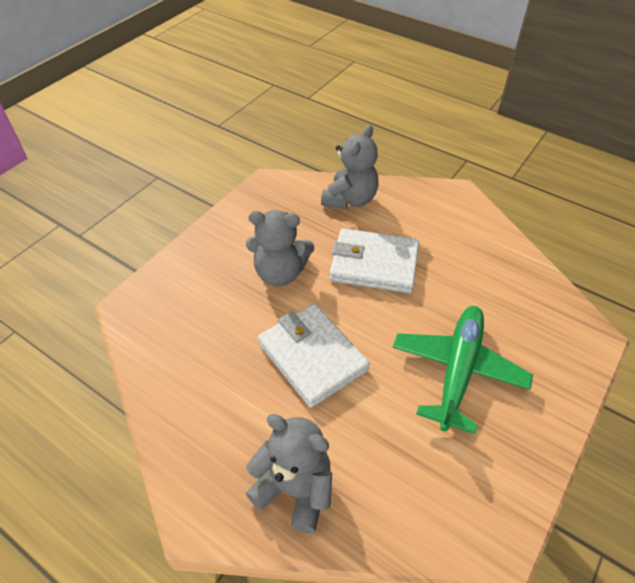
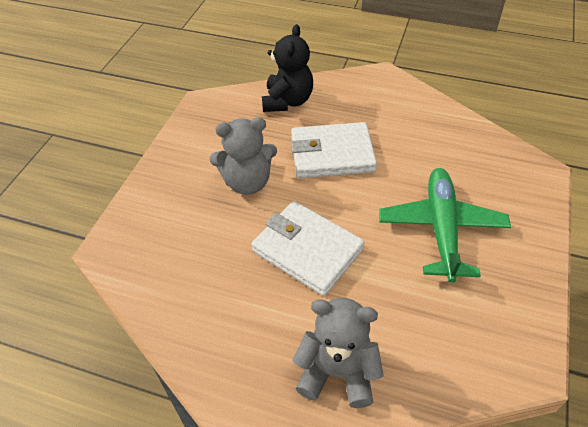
camera: 15 degrees left, 0 degrees up
grey teddy bear [321,125,379,209] -> black teddy bear [262,24,313,112]

